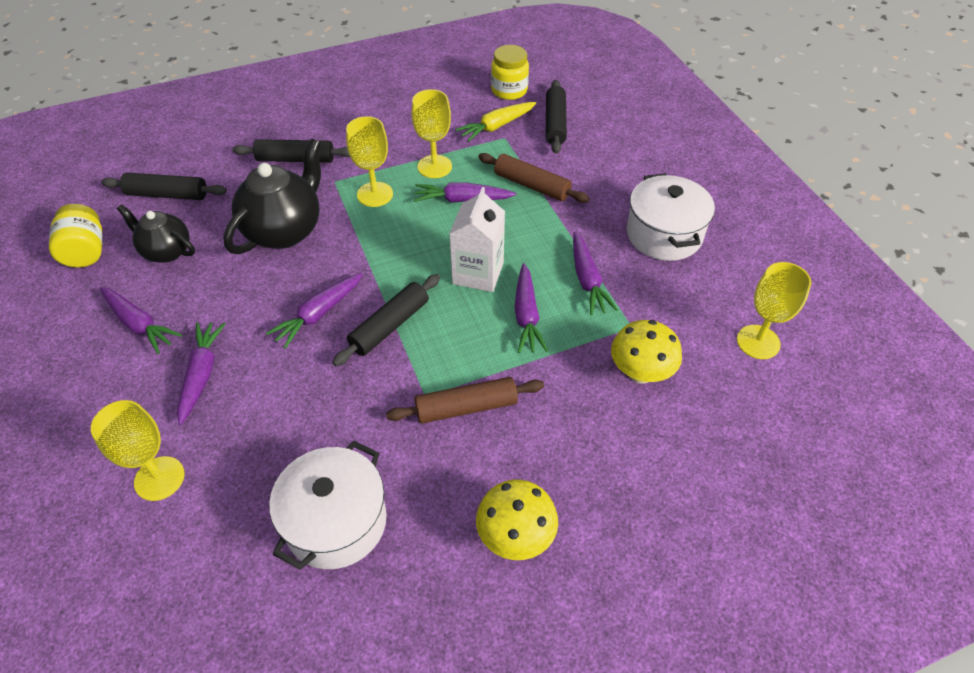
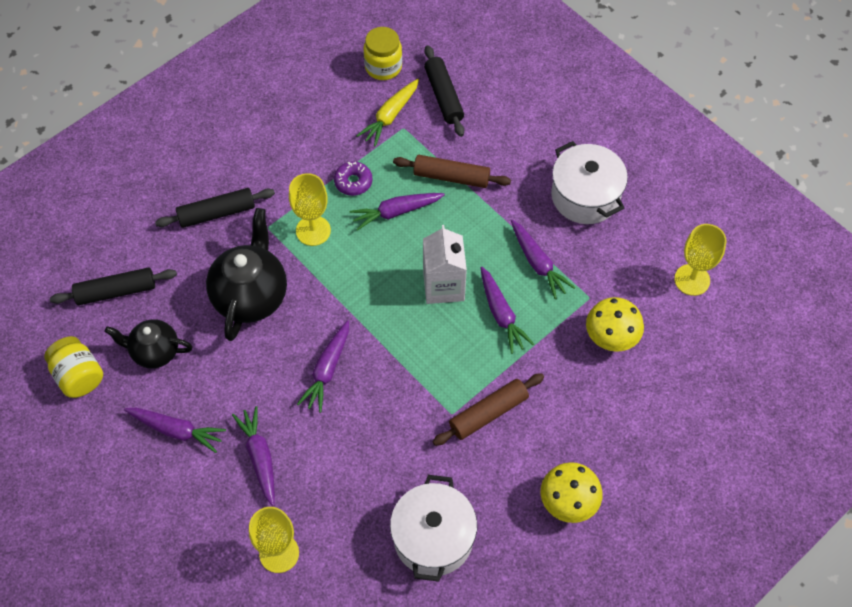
camera: 20 degrees left, 10 degrees up
black rolling pin [332,274,440,366] -> none
yellow goblet [412,89,452,178] -> purple donut [334,161,372,196]

